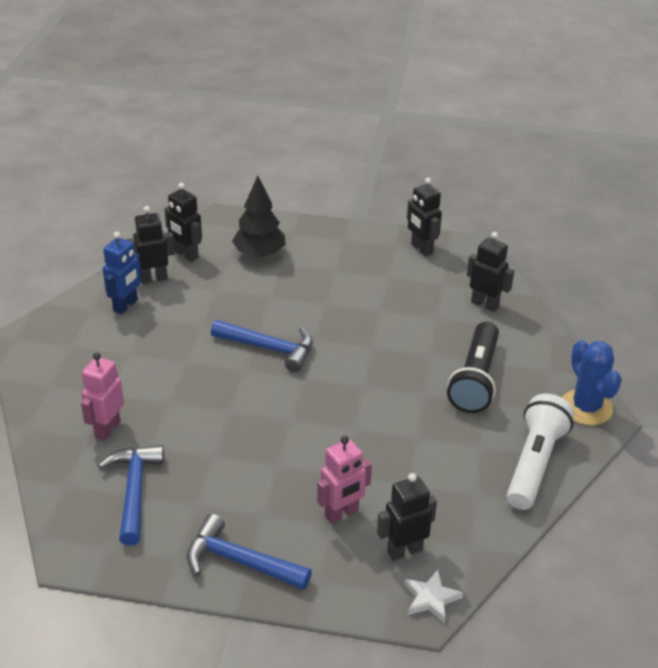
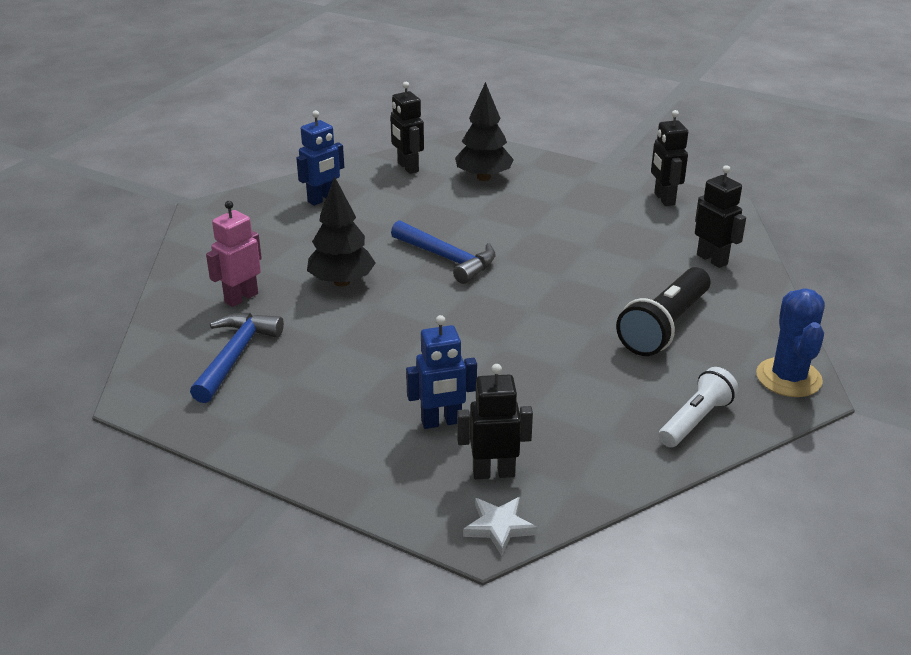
camera: 20 degrees right, 5 degrees down
black robot [126,206,175,284] -> none
blue hammer [187,514,312,590] -> none
pink robot [317,436,372,524] -> blue robot [406,315,477,429]
white flashlight [506,394,574,510] -> white flashlight [659,367,738,447], size x0.66
none -> black tree [307,176,376,287]

